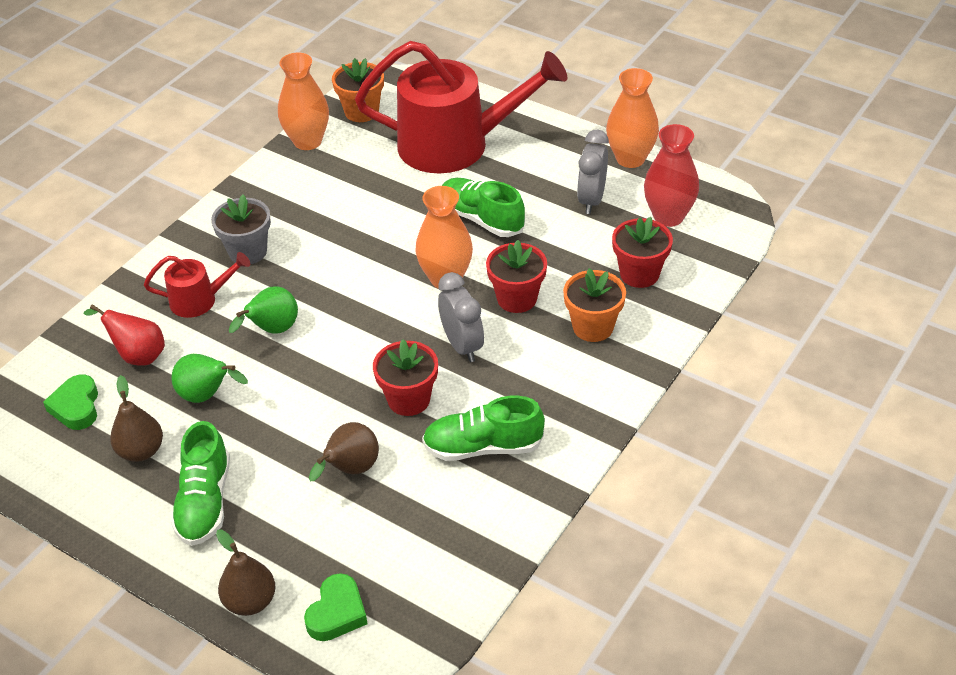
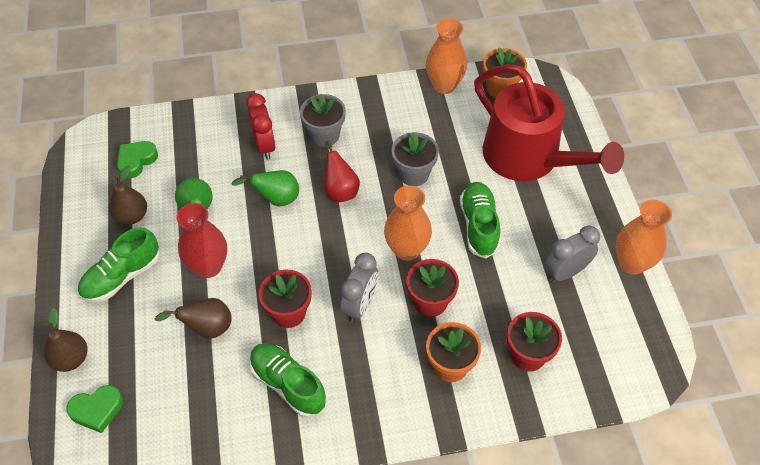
camera: 45 degrees right, 10 degrees up
red pear [84,304,165,366] -> red pear moved to [324,141,360,202]
red watering can [144,252,250,318] -> red clock [246,93,276,160]
red vase [644,124,699,227] -> red vase moved to [176,203,227,278]
none -> grey flower pot [392,132,439,186]

